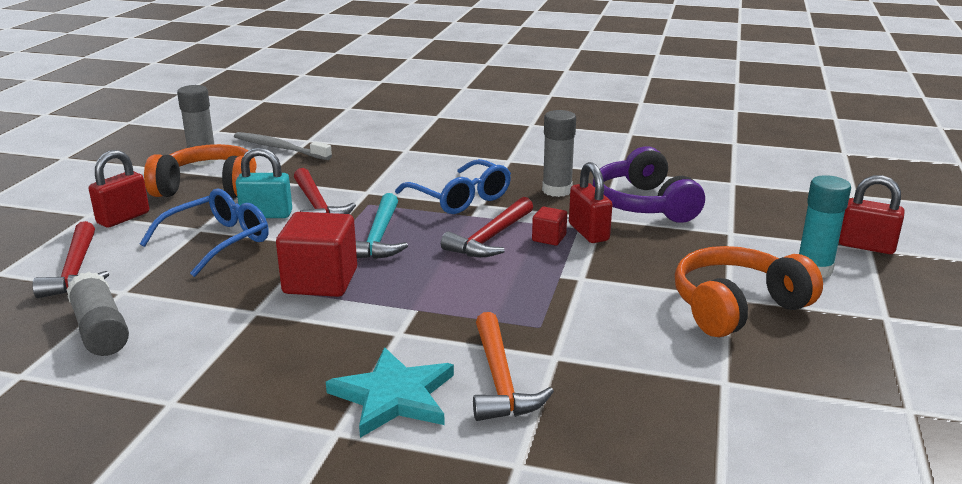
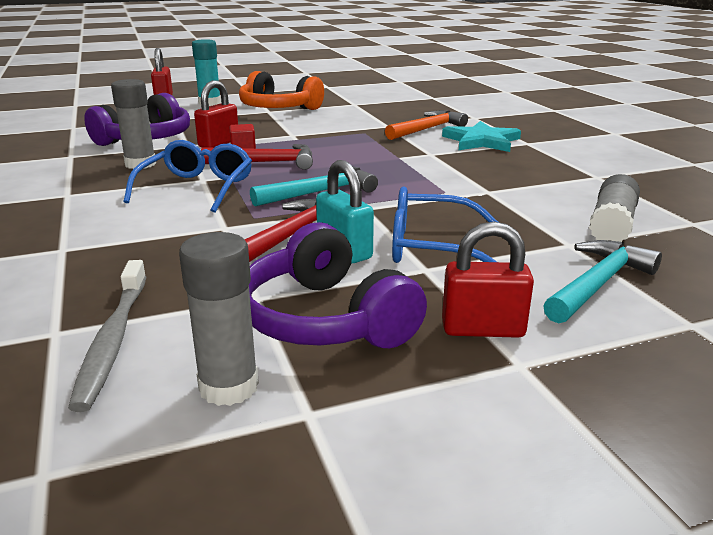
camera: 125 degrees left, 0 degrees up
red hammer [33,221,109,298] -> turquoise hammer [543,240,662,323]
orange headphones [144,144,257,198] -> purple headphones [249,222,427,348]
red cube [276,212,357,297] -> none

